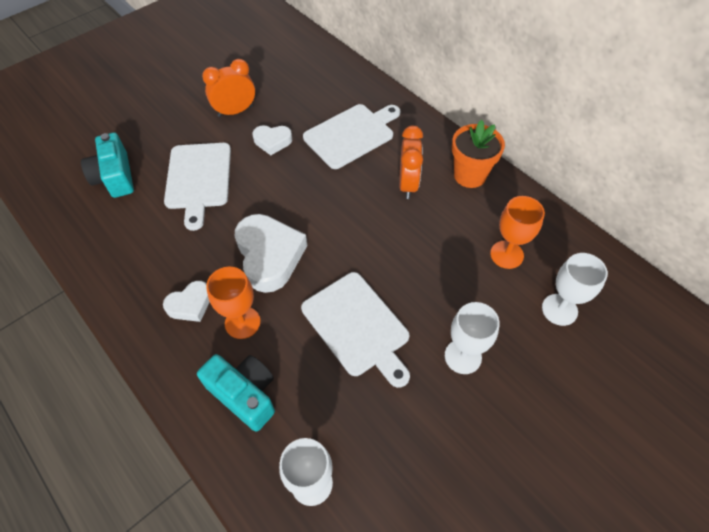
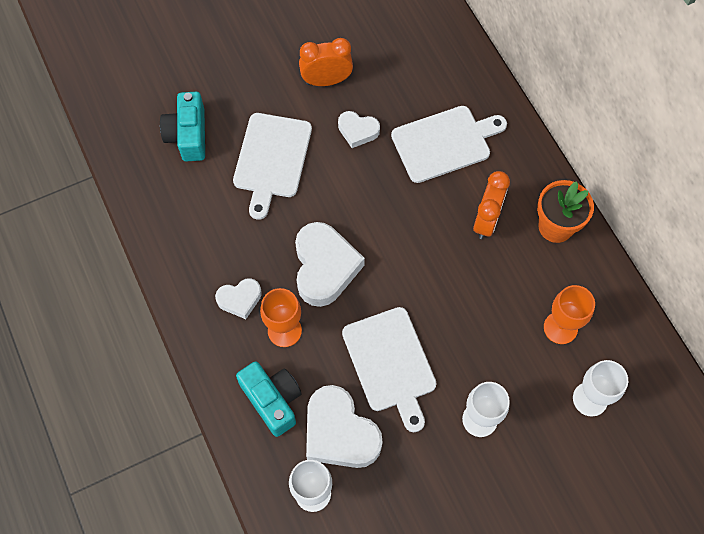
camera: 15 degrees right, 10 degrees up
none -> white heart [306,385,383,468]

